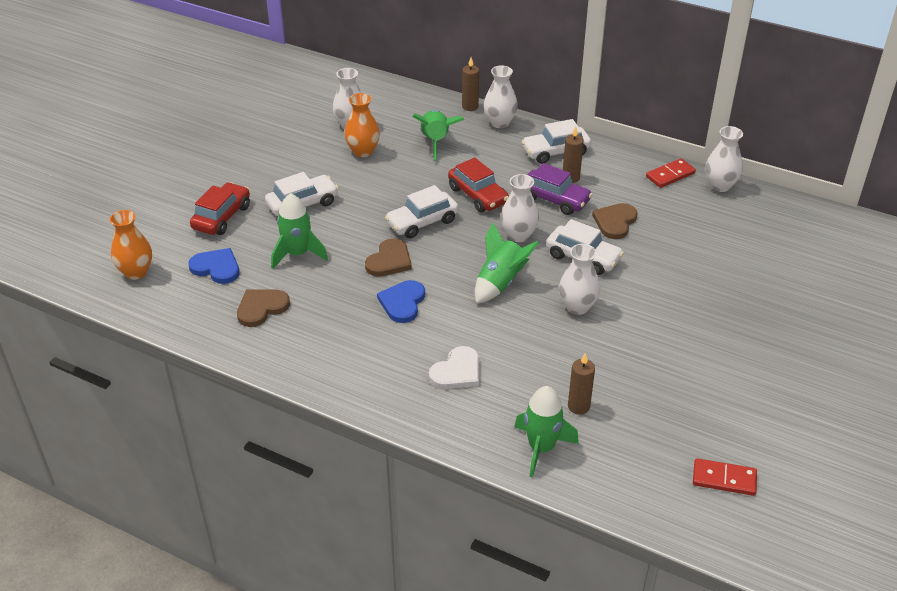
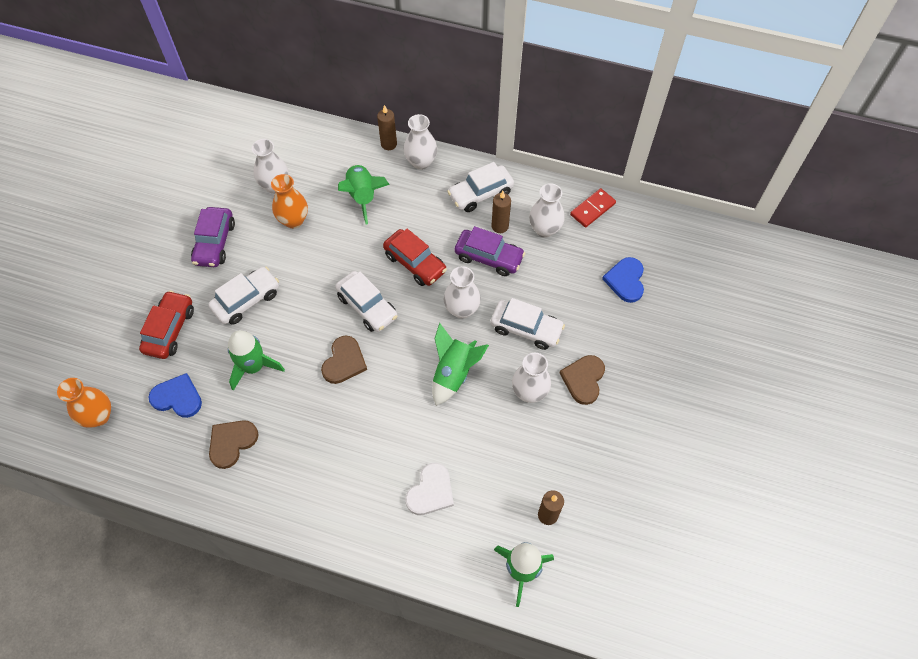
camera: 10 degrees left, 20 degrees up
blue heart [377,280,425,323] -> blue heart moved to [602,257,644,303]
white car [385,185,458,239] -> white car turned 90 degrees counterclockwise [335,271,398,332]
brown heart [592,203,638,239] -> brown heart moved to [560,355,605,405]
red domino [693,458,757,496] -> none
white vase [706,126,743,192] -> white vase moved to [529,183,565,238]
none -> purple car [191,207,235,267]

